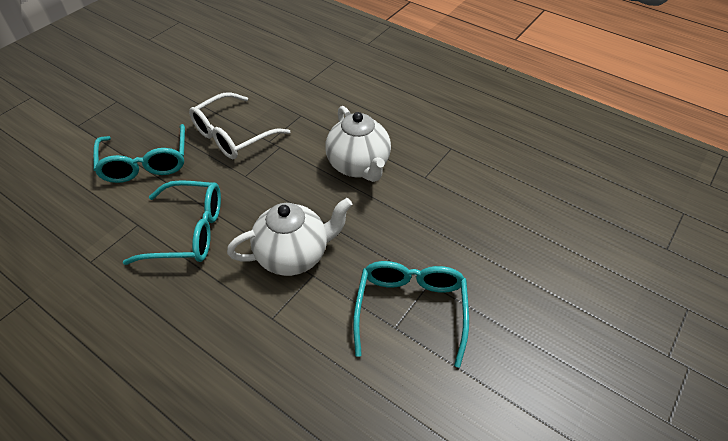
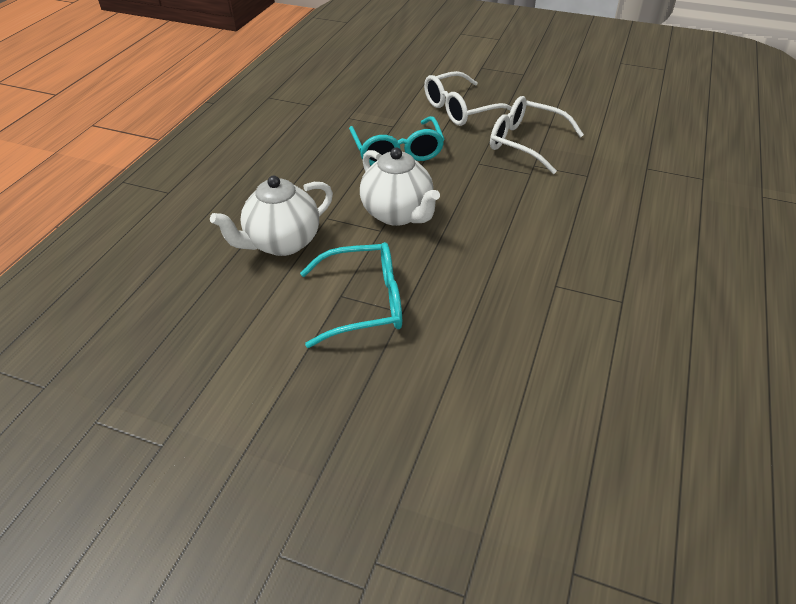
camera: 75 degrees right, 5 degrees down
turquoise glasses [93,124,185,183] -> white glasses [424,71,512,126]
white teapot [325,106,391,182] -> white teapot moved to [210,176,333,256]

